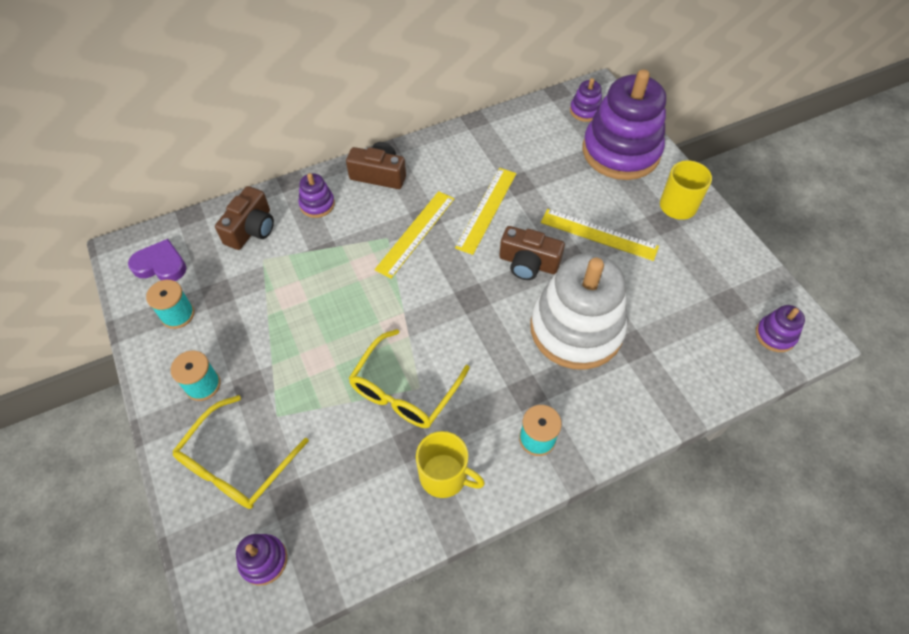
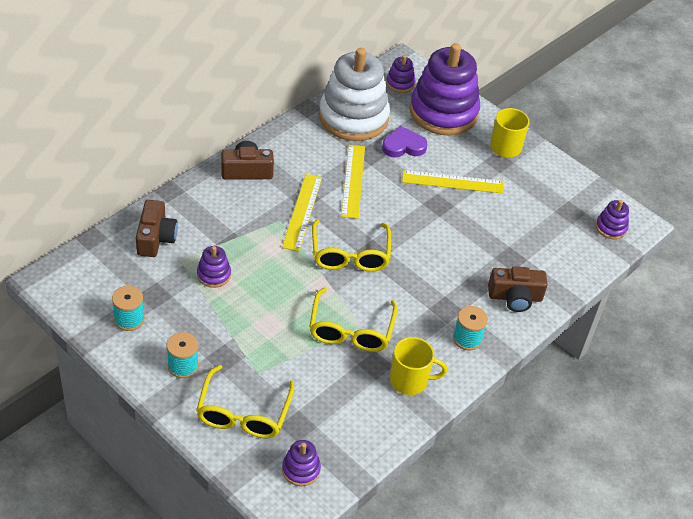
camera: 25 degrees left, 10 degrees down
purple heart [128,239,186,281] -> purple heart moved to [382,126,427,158]
purple stacking toy [298,173,335,218] -> purple stacking toy moved to [197,246,231,288]
brown camera [499,226,565,280] -> brown camera moved to [488,266,548,312]
white stacking toy [530,253,627,370] -> white stacking toy moved to [319,48,390,141]
none -> yellow glasses [312,219,391,272]

